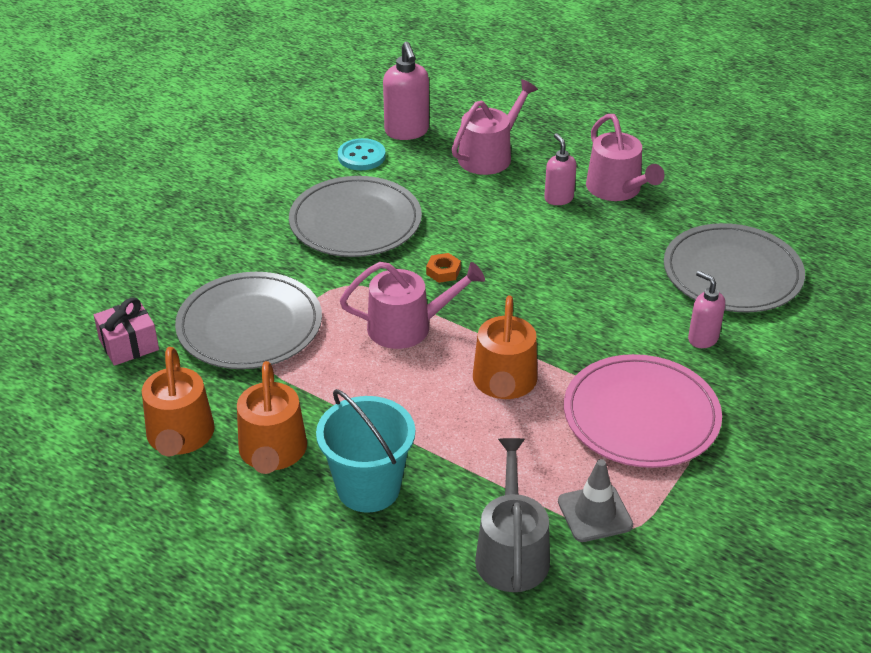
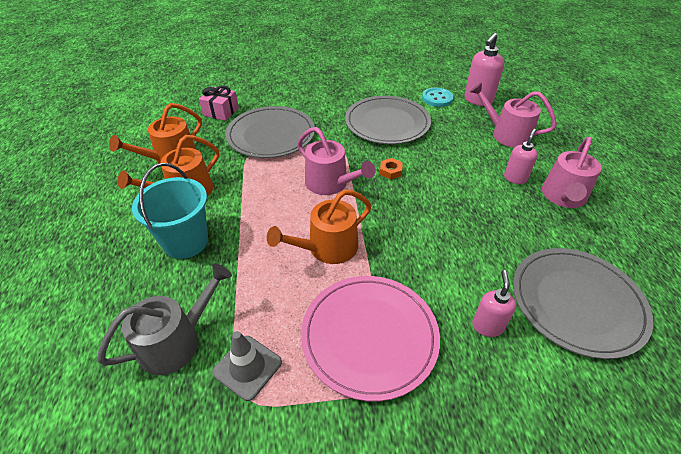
camera: 50 degrees right, 5 degrees up
pink watering can [451,79,538,175] -> pink watering can turned 150 degrees counterclockwise [470,82,557,147]

